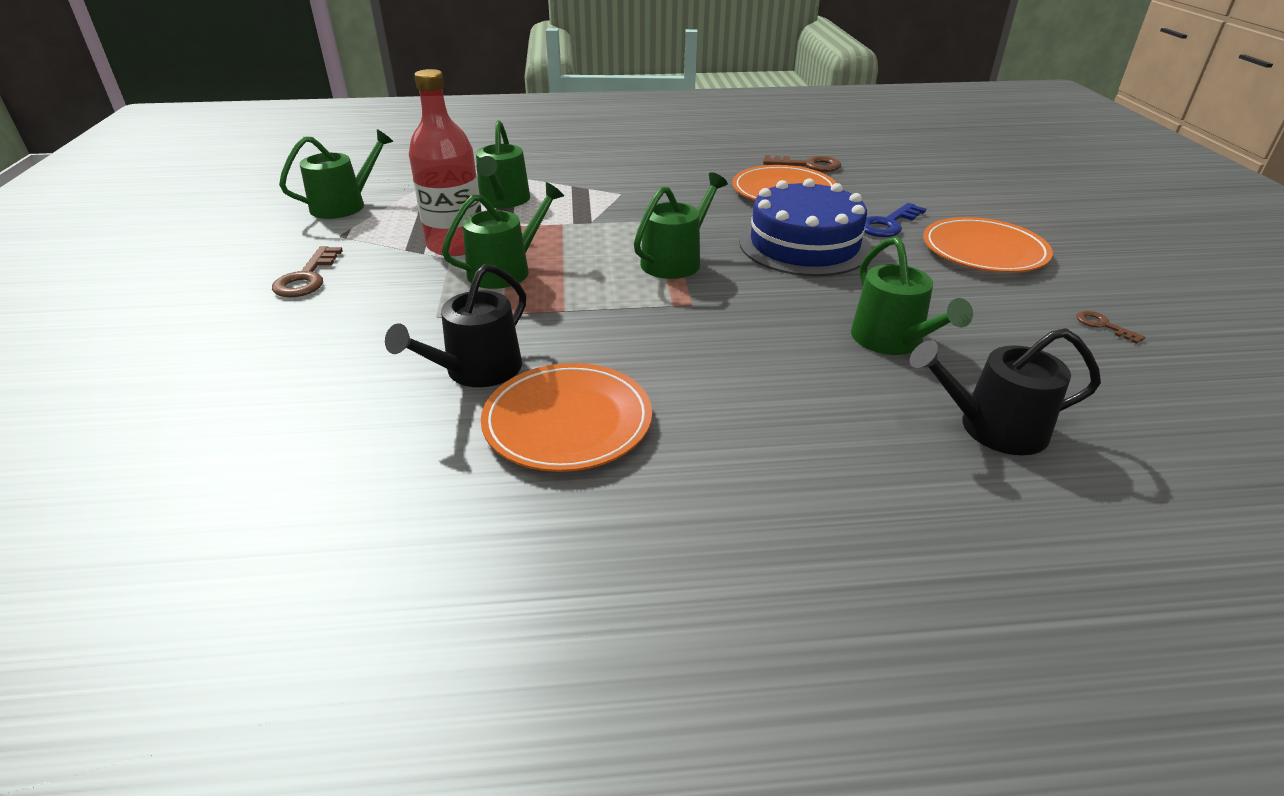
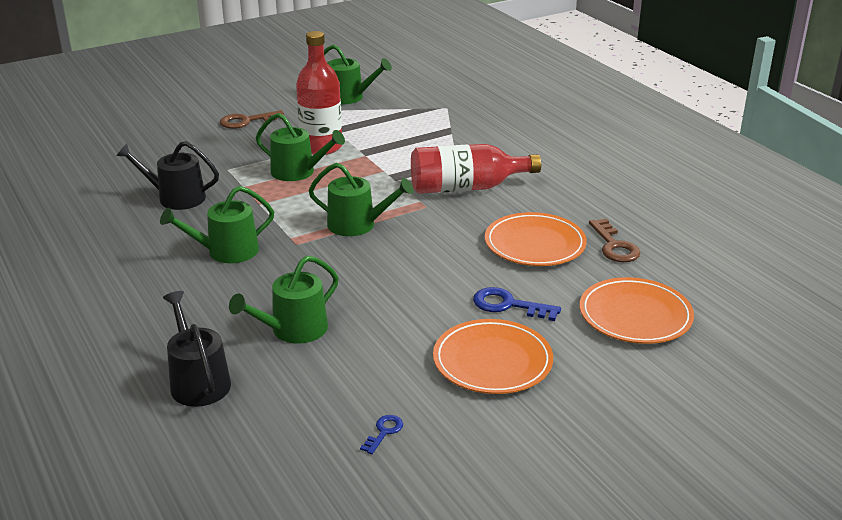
camera: 65 degrees right, 5 degrees down
green watering can [476,120,530,208] -> green watering can moved to [160,186,274,263]
orange plate [481,363,652,472] -> orange plate moved to [580,277,694,344]
blue cake [739,178,871,276] -> none
brown key [1076,311,1145,344] -> blue key [360,415,403,454]
none -> red bottle [411,144,541,194]

